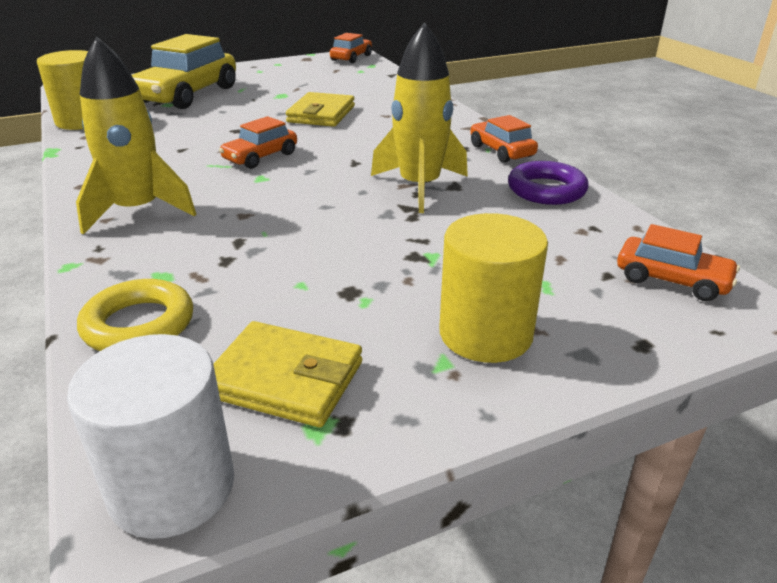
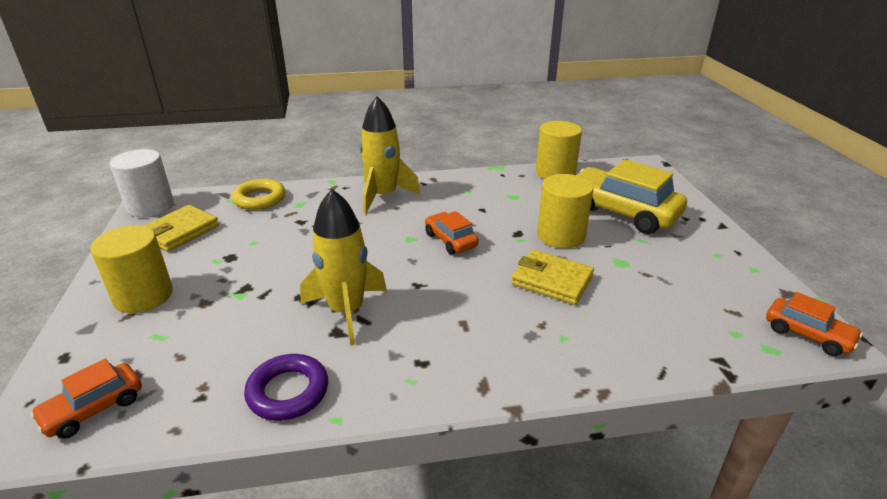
camera: 105 degrees right, 0 degrees up
orange car [470,115,538,163] -> none
none -> yellow cylinder [537,174,593,248]

